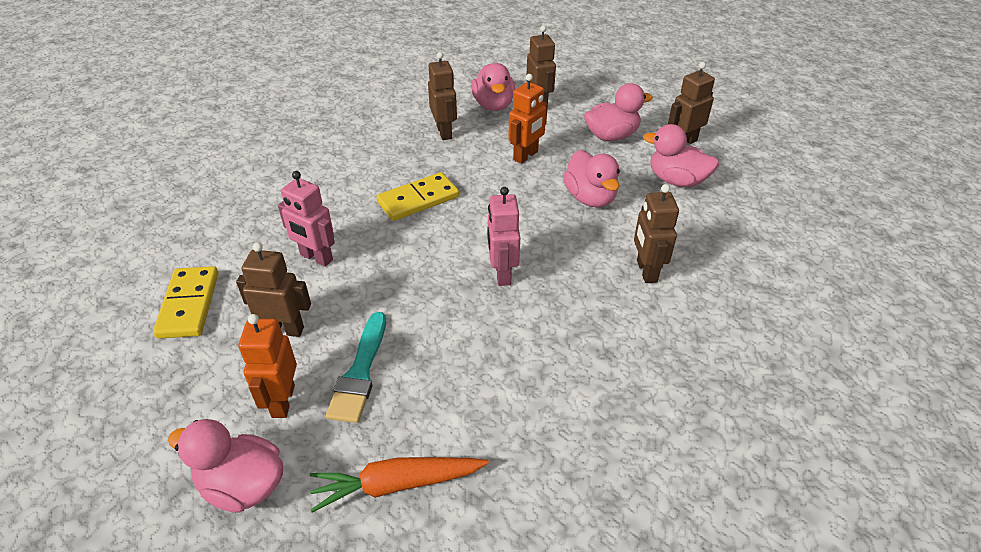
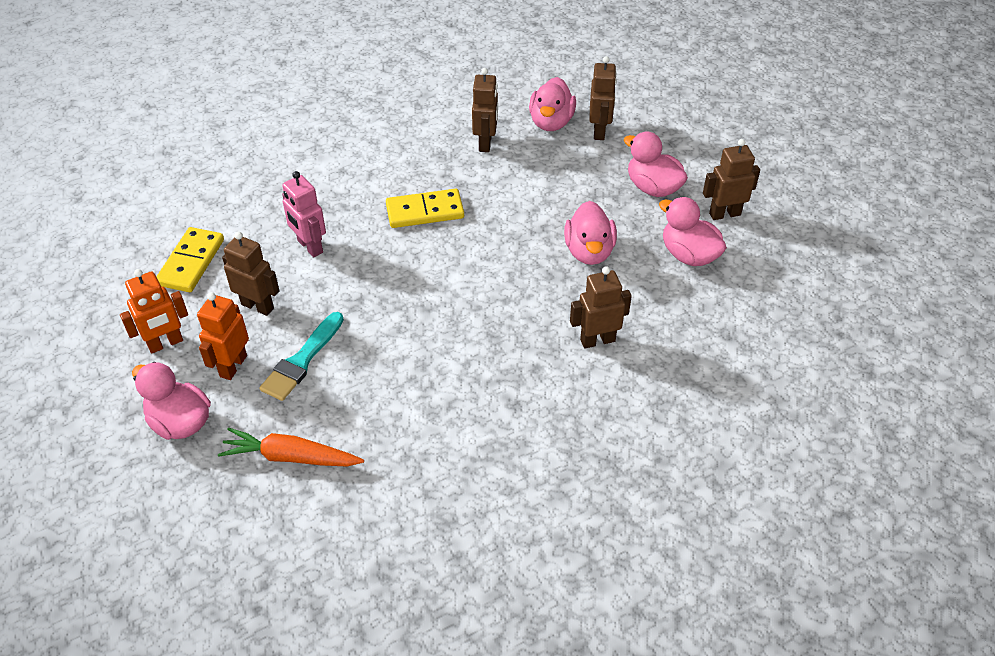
camera: 20 degrees right, 5 degrees up
pink robot [487,187,520,286] -> none
orange robot [508,74,548,164] -> orange robot moved to [120,269,188,354]
pink duck [584,83,653,141] -> pink duck turned 135 degrees counterclockwise [624,132,688,197]
brown robot [634,184,679,283] -> brown robot turned 60 degrees clockwise [570,266,632,349]

